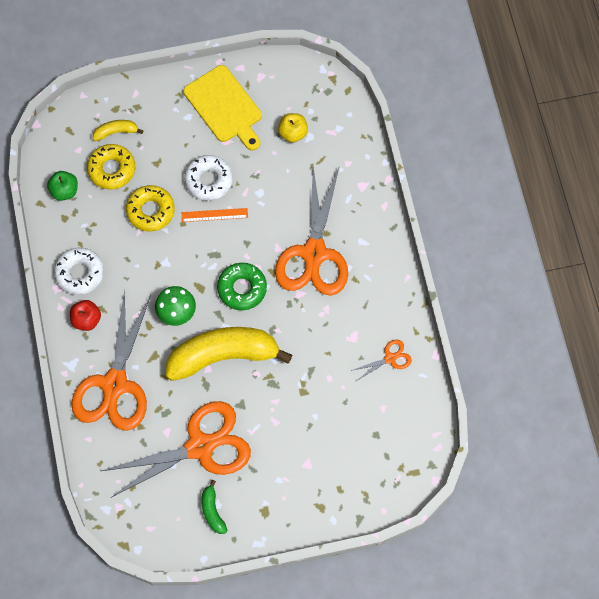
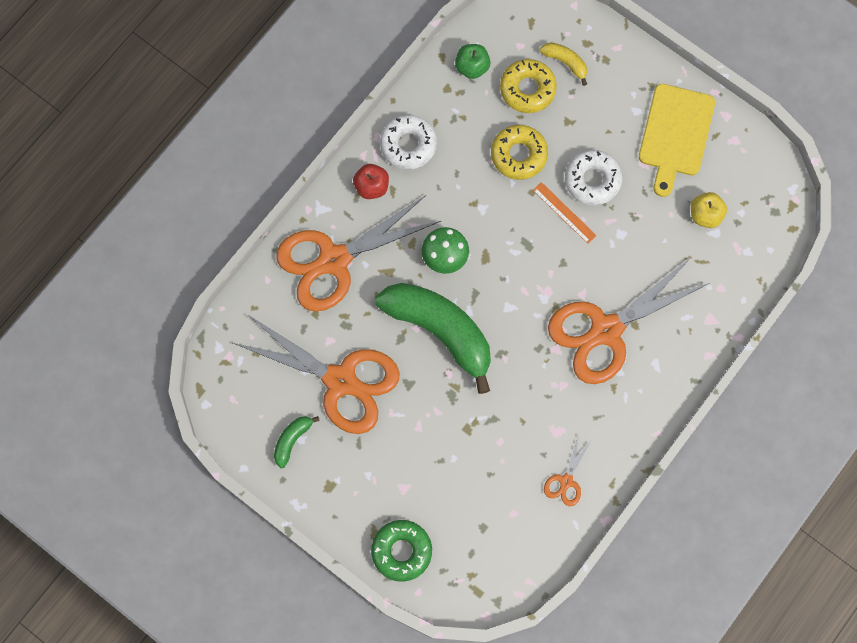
camera: 50 degrees right, 5 degrees up
yellow banana [166,327,292,381] -> green banana [375,283,491,394]
green donut [217,263,267,310] -> green donut moved to [371,520,432,582]
orange scissors [351,340,412,380] -> orange scissors turned 90 degrees clockwise [544,435,591,506]

